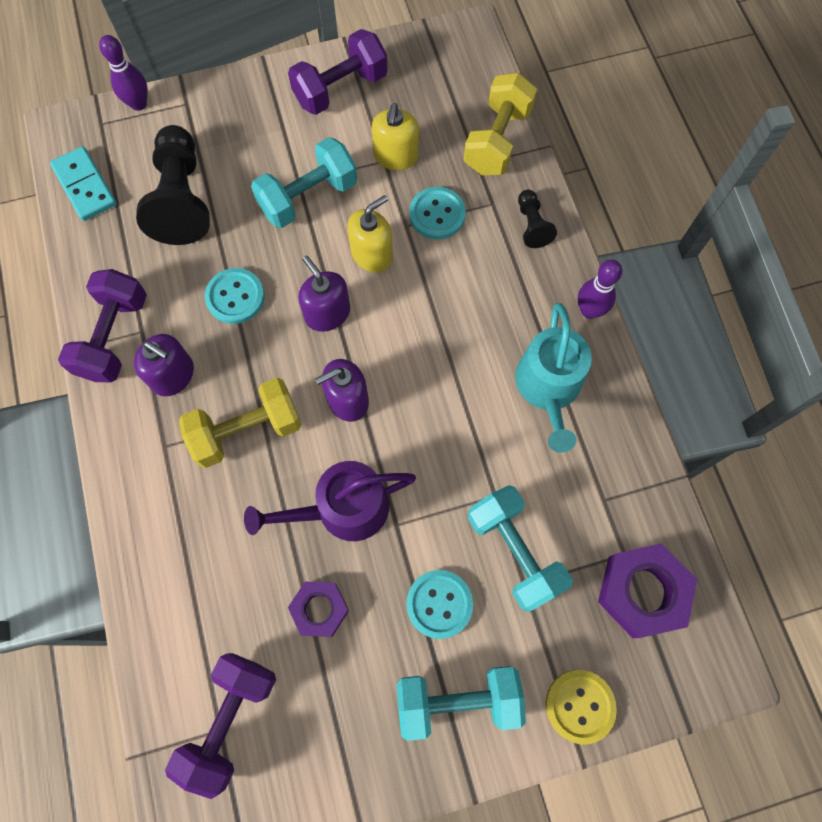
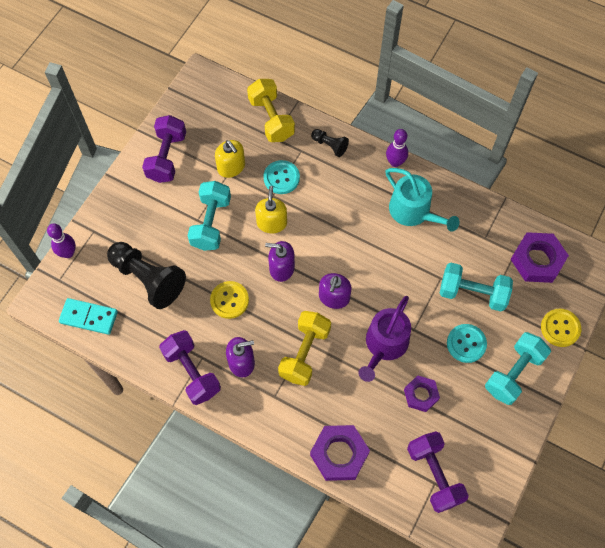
camera: 45 degrees left, 5 degrees down
turquoise button [205,268,265,324] -> yellow button [210,281,249,319]
none -> purple nut [310,425,370,481]

